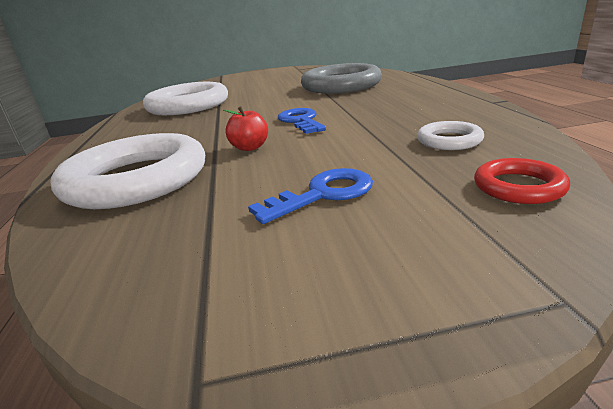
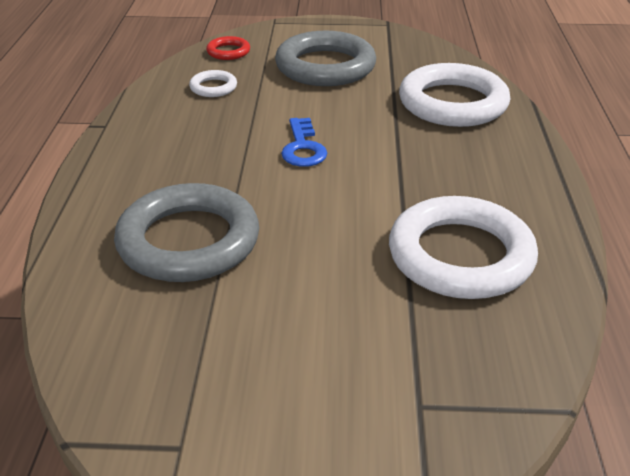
camera: 170 degrees left, 10 degrees up
red apple [224,106,268,151] -> none
blue key [248,168,373,224] -> grey ring [275,31,376,86]

